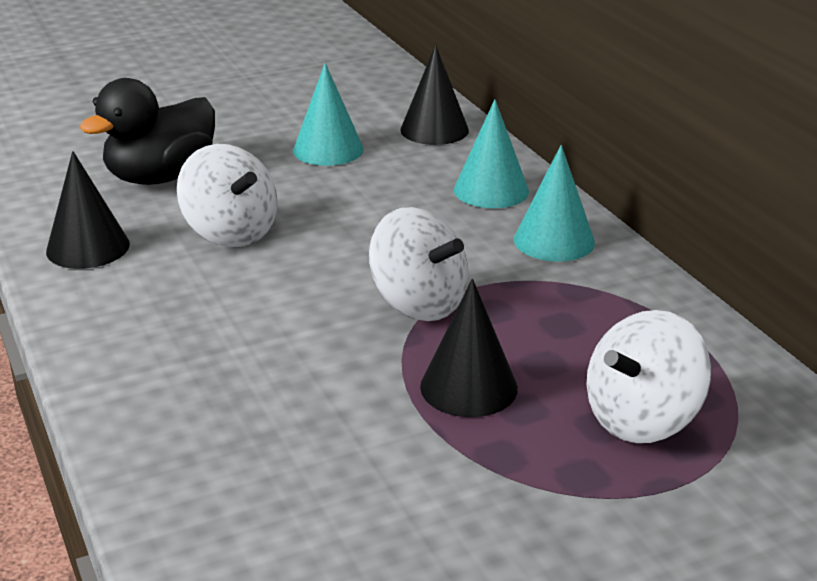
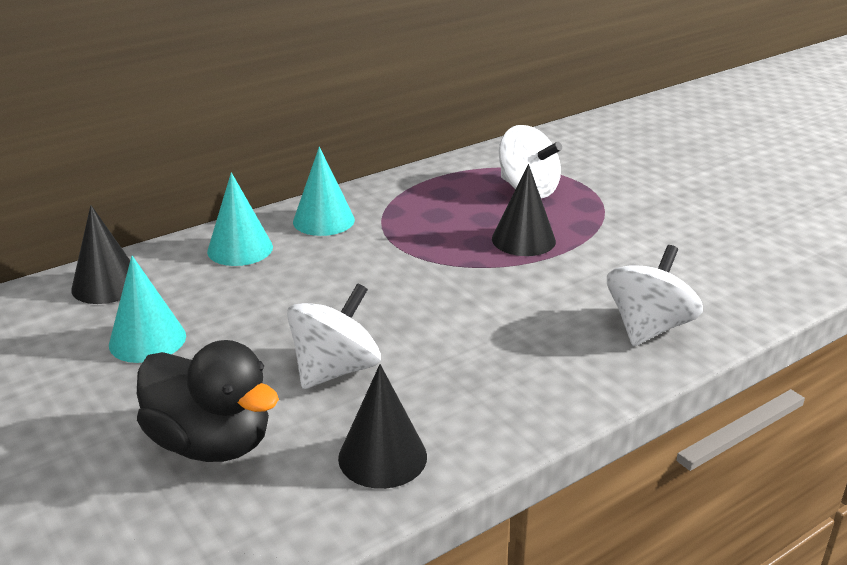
camera: 100 degrees left, 0 degrees up
white spinning top [369,207,469,321] -> white spinning top moved to [607,245,703,346]

